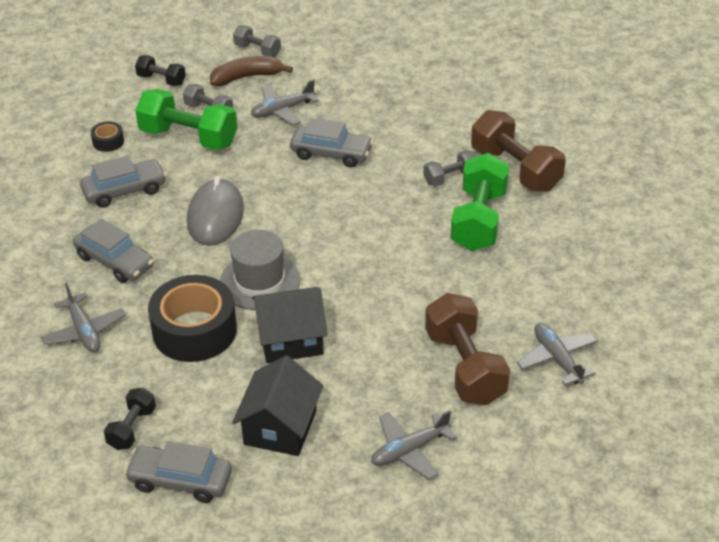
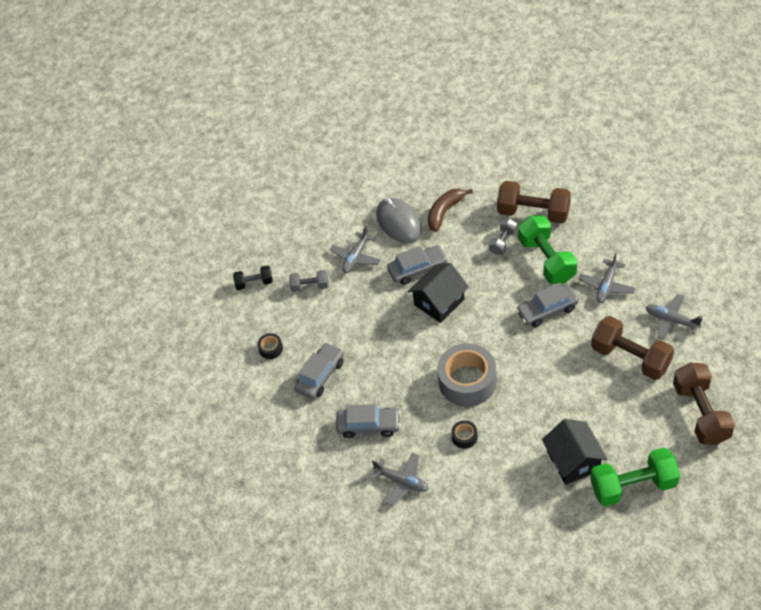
camera: 30 degrees left, 10 degrees up
black dumbbell [104,387,156,450] -> none
grey car [124,441,232,503] -> grey car moved to [516,283,579,327]
green dumbbell [135,89,238,150] -> green dumbbell moved to [590,448,680,507]
black tape [148,275,237,362] -> black tape [451,420,478,449], size x0.43
grey mouse [187,176,244,246] -> grey mouse moved to [376,198,422,243]
brown banana [210,56,293,86] -> brown banana moved to [428,188,473,232]
grey hat [220,230,300,310] -> grey tape [437,343,497,407]
grey dumbbell [233,25,281,57] -> none
black house [252,287,328,363] -> black house moved to [407,263,469,323]
grey plane [371,410,457,480] -> grey plane moved to [579,253,635,303]
none -> brown dumbbell [673,362,735,445]

